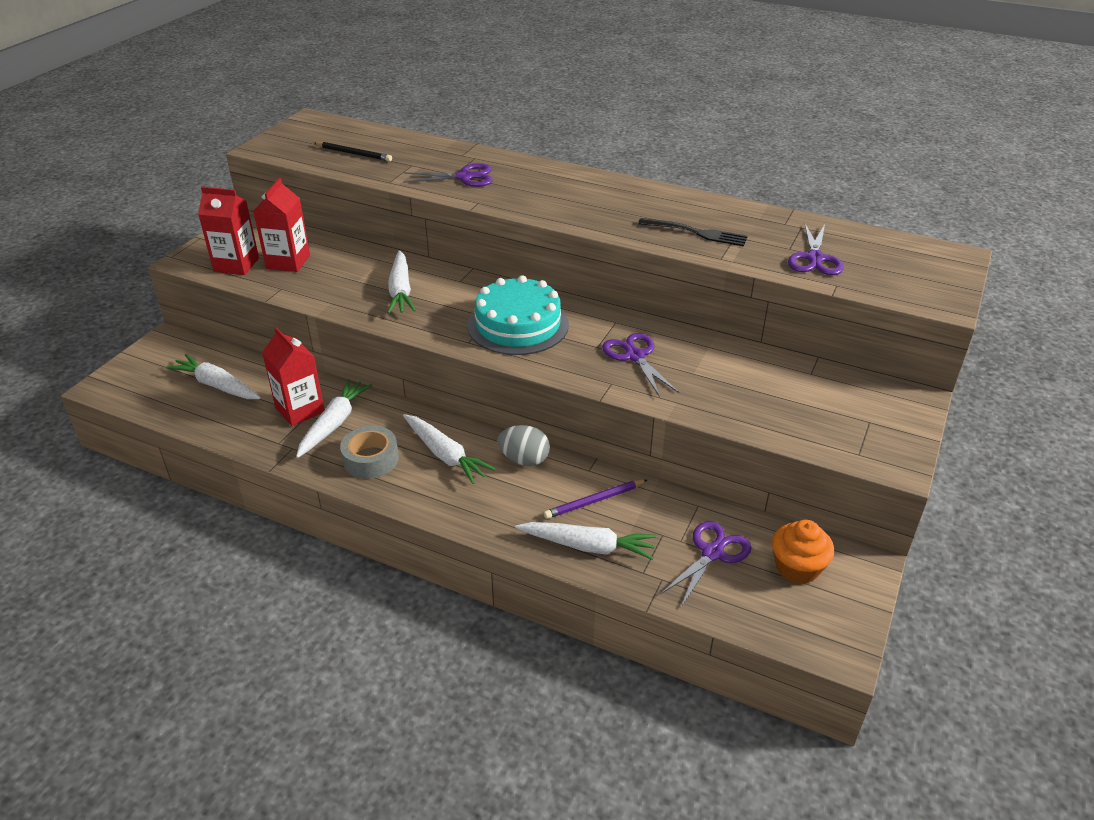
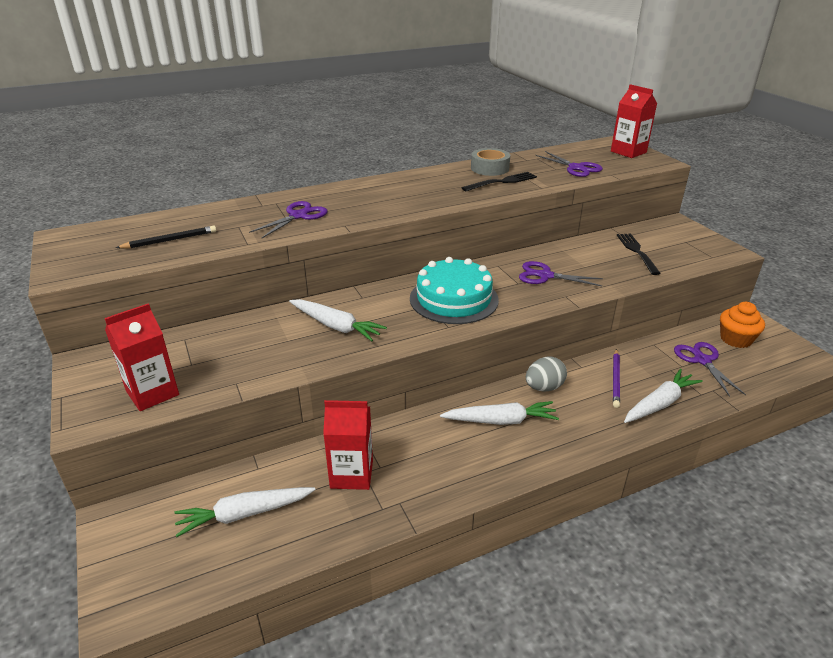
camera: 50 degrees left, 5 degrees down
red carton [253,178,310,272] -> red carton moved to [611,84,657,158]
white carrot [296,379,372,458] -> none
grey tape [340,426,399,478] -> grey tape moved to [471,148,510,176]
none -> black fork [617,234,661,275]

